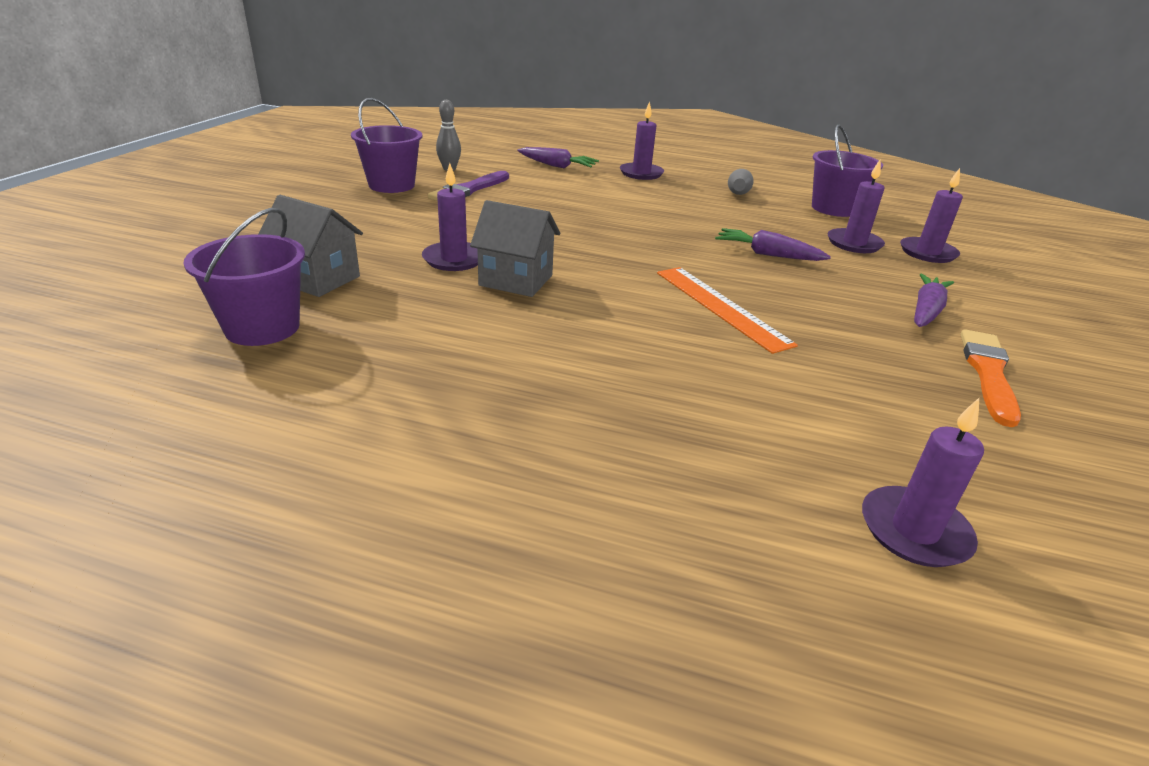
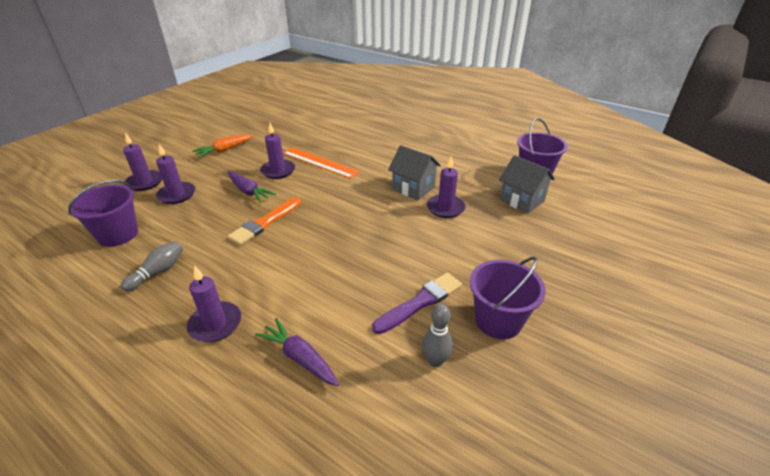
camera: 160 degrees left, 5 degrees up
orange ruler [657,267,798,354] -> orange ruler turned 45 degrees counterclockwise [283,147,360,179]
purple candle [862,398,984,567] -> purple candle moved to [260,123,295,179]
purple carrot [914,273,954,327] -> orange carrot [192,134,253,158]
orange brush [961,329,1021,427] -> orange brush moved to [228,197,301,245]

